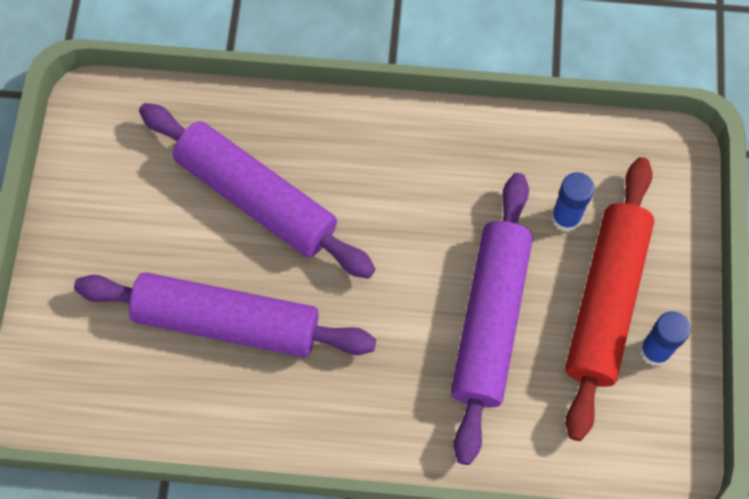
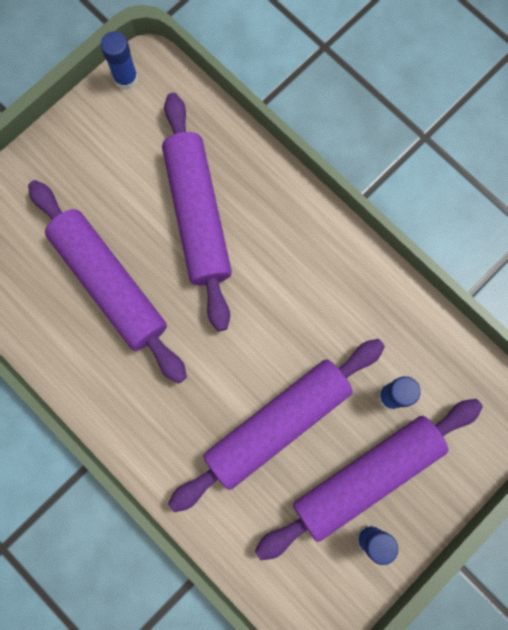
camera: 40 degrees right, 10 degrees up
red rolling pin [565,157,654,441] -> purple rolling pin [255,399,483,560]
none -> blue glue stick [100,31,138,90]

